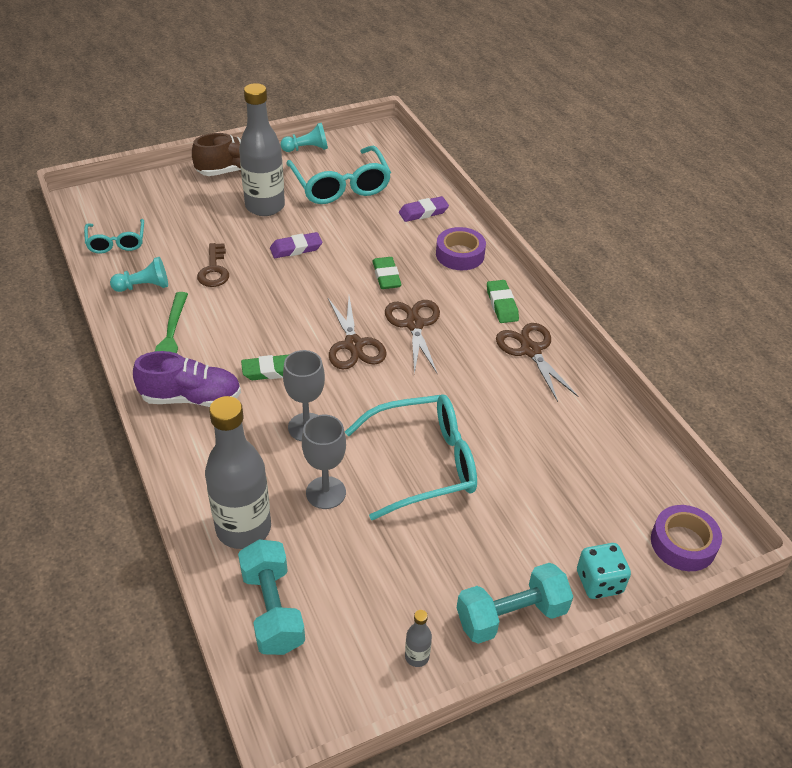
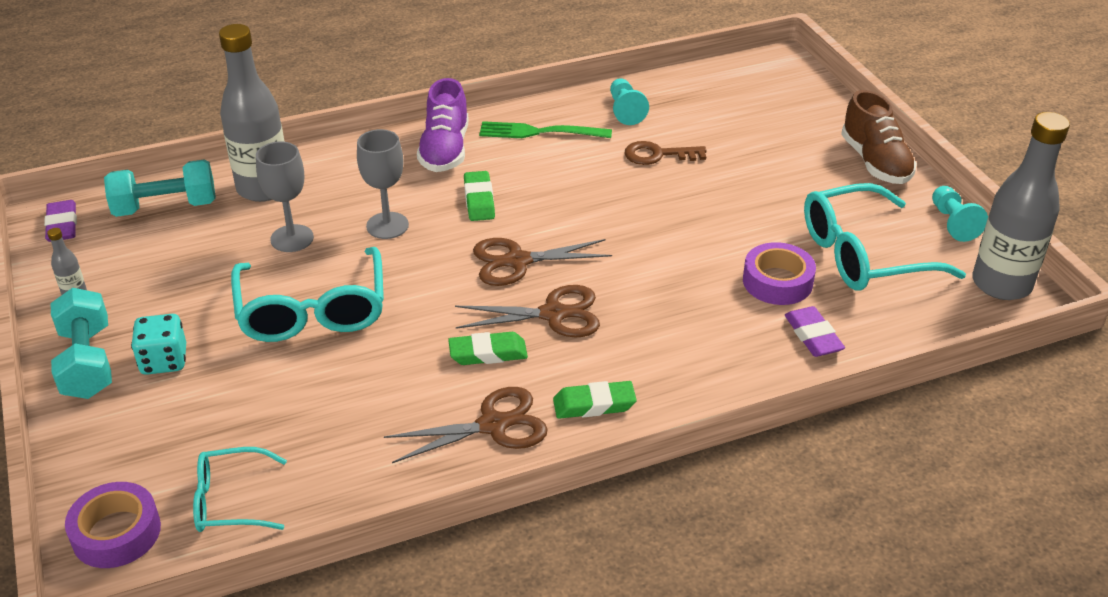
camera: 95 degrees right, 5 degrees down
turquoise glasses [84,219,144,253] -> turquoise glasses moved to [193,447,287,532]
grey bottle [239,83,285,216] -> grey bottle moved to [972,112,1070,300]
purple eraser [270,232,322,258] -> purple eraser moved to [44,200,77,242]
green eraser [372,257,402,289] -> green eraser moved to [448,332,528,365]
purple tape [436,227,486,270] -> purple tape moved to [743,242,816,305]
turquoise dice [577,543,631,599] -> turquoise dice moved to [131,314,186,375]

